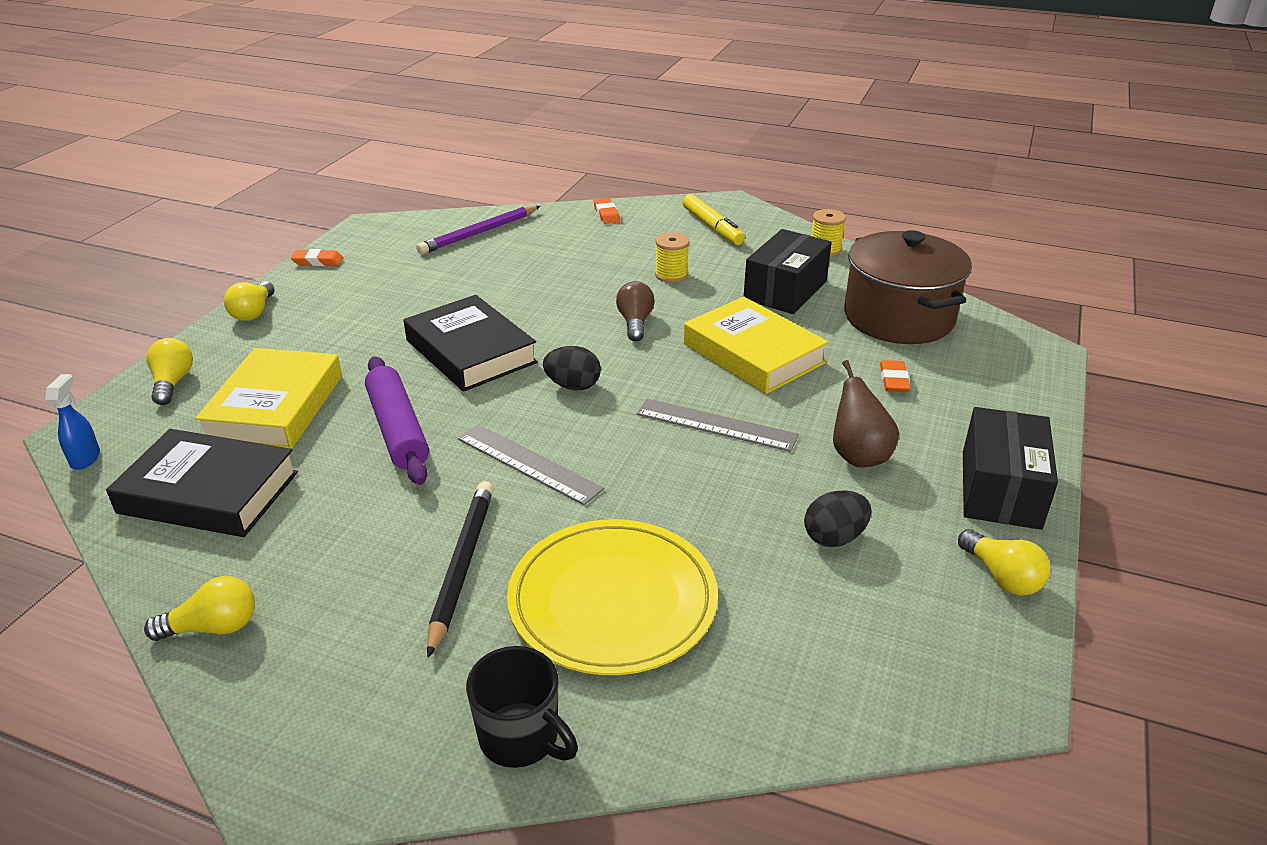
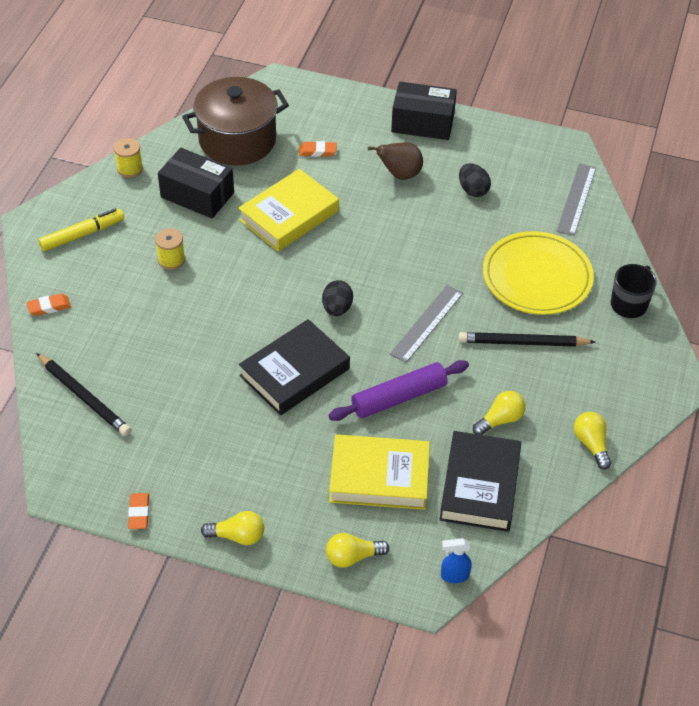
camera: 95 degrees left, 15 degrees up
purple pencil [416,206,540,255] -> black pencil [36,353,131,436]
brown light bulb [616,281,655,341] -> none
grey ruler [636,398,799,452] -> grey ruler moved to [557,163,596,236]
yellow light bulb [958,529,1050,596] -> yellow light bulb moved to [473,391,525,435]

